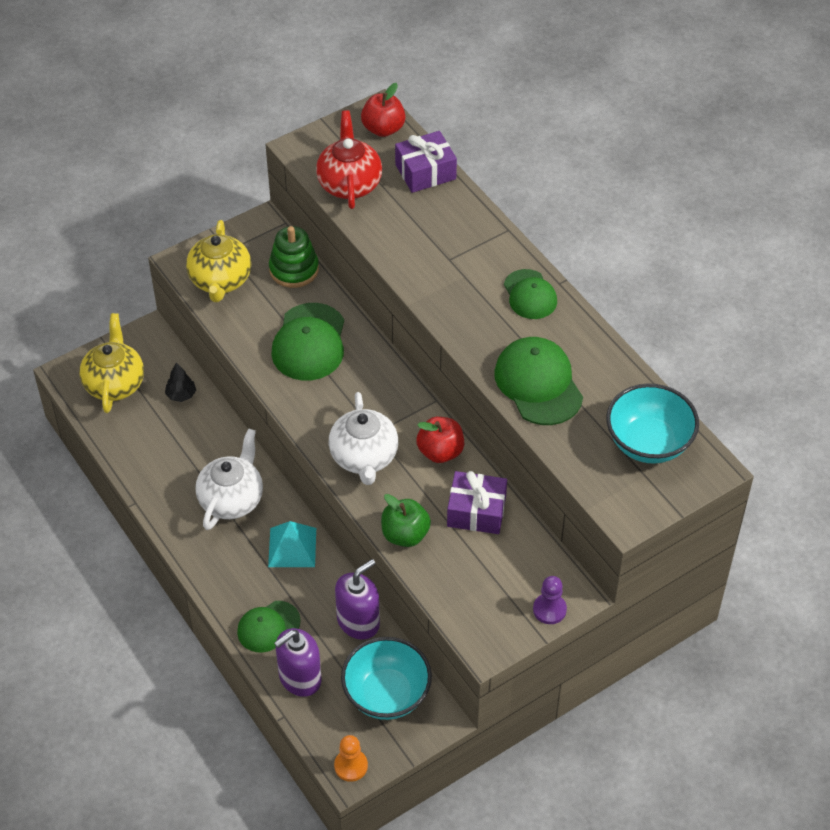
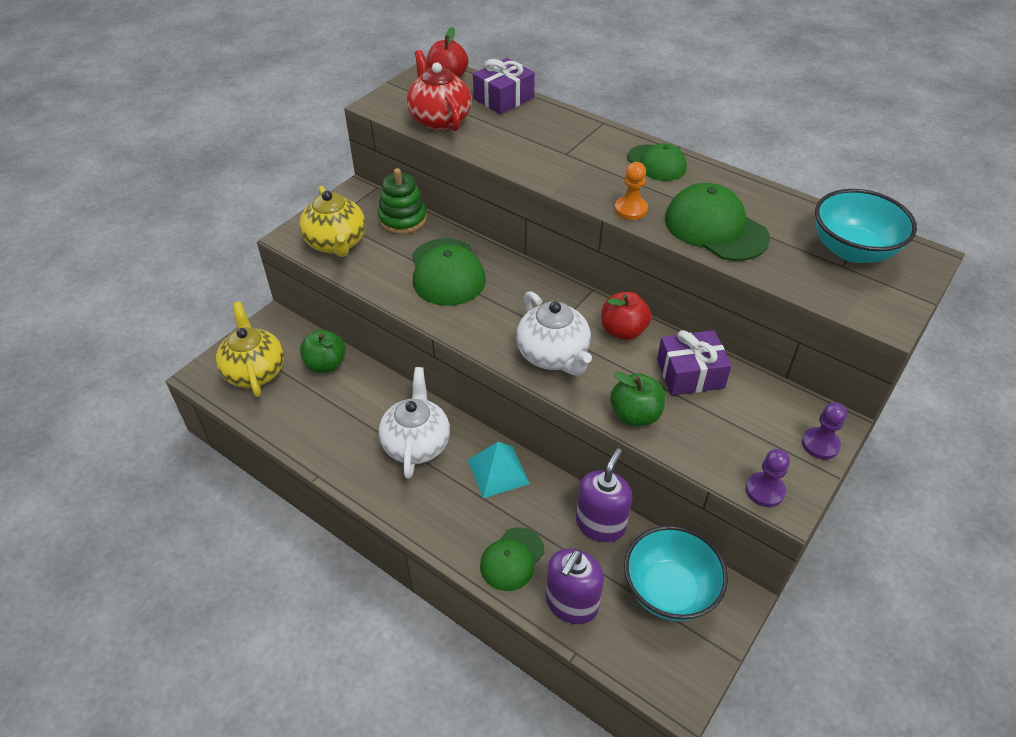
camera: 20 degrees left, 5 degrees down
black tree [165,363,196,402] -> green apple [300,329,346,373]
orange pawn [334,735,368,782] -> orange pawn moved to [615,162,648,220]
none -> purple pawn [746,449,790,507]

